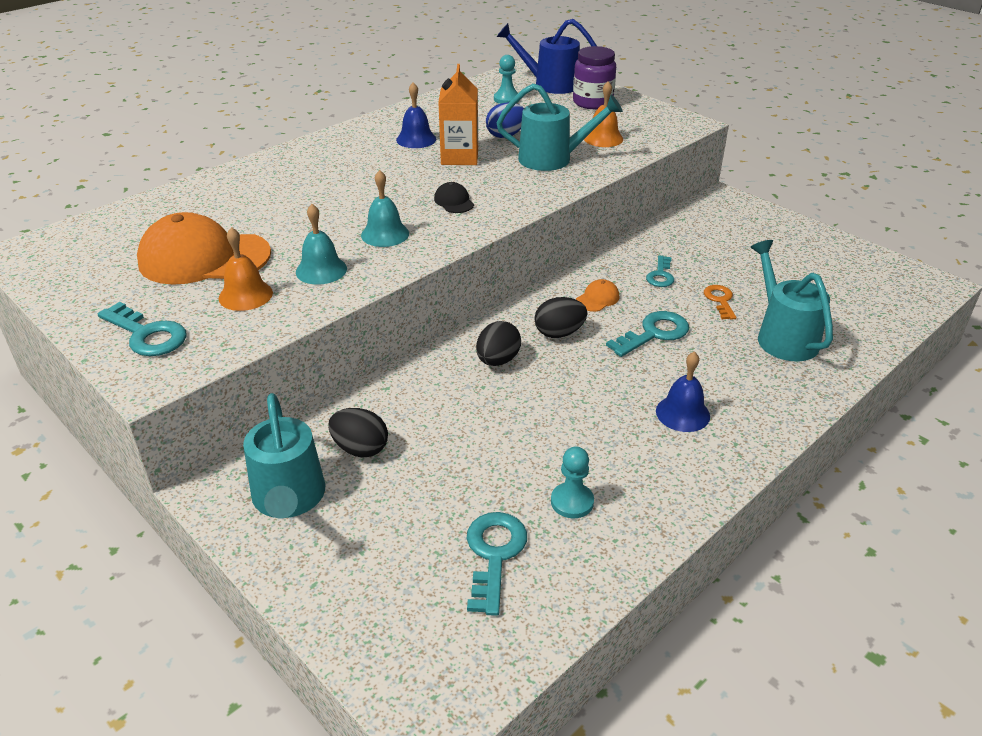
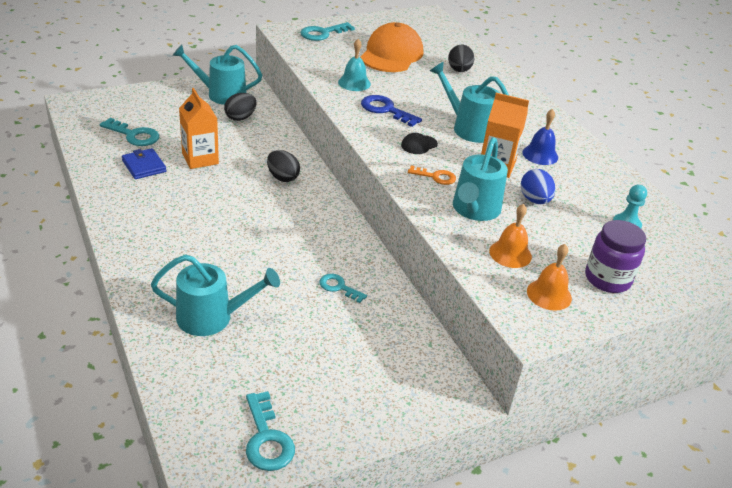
camera: 105 degrees right, 0 degrees up
orange bell [219,227,273,311] -> orange bell moved to [527,244,572,311]
turquoise bell [361,170,409,247] -> blue key [361,95,422,127]
black cap [434,182,474,213] -> black cap turned 150 degrees clockwise [401,133,438,154]
blue watering can [497,19,597,94] -> none
black egg [535,297,587,338] -> black egg moved to [448,45,474,72]
turquoise pawn [551,447,594,518] -> blue wallet [122,148,166,179]
orange cap [576,279,619,312] -> none
turquoise key [606,311,689,357] -> turquoise key moved to [246,391,295,471]
blue bell [656,352,710,432] -> none
orange key [704,285,736,320] -> orange key moved to [408,165,456,185]
none -> orange carton [179,88,219,169]
none -> turquoise watering can [430,62,509,143]

